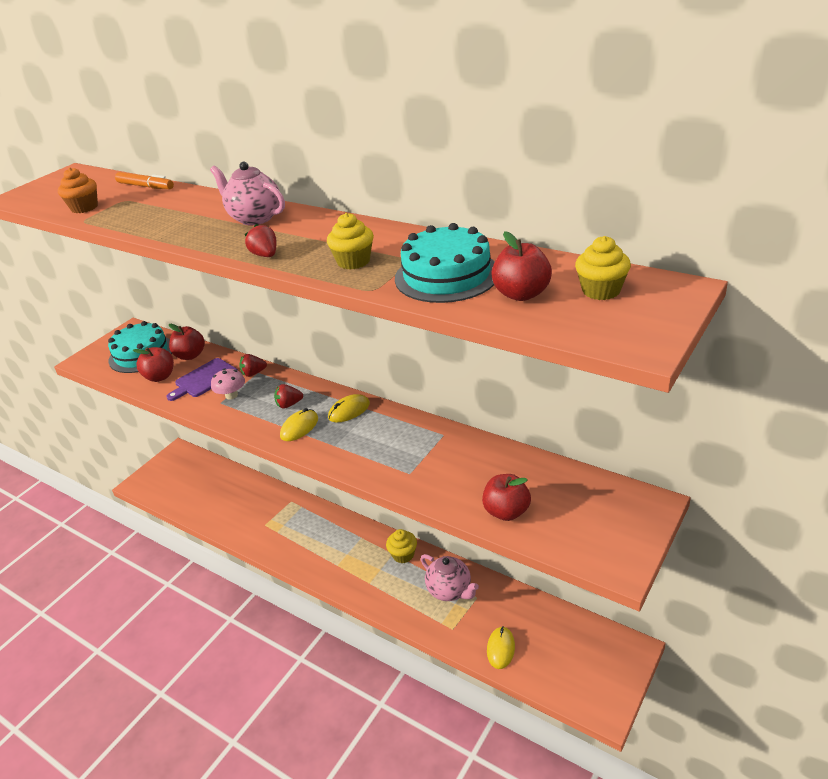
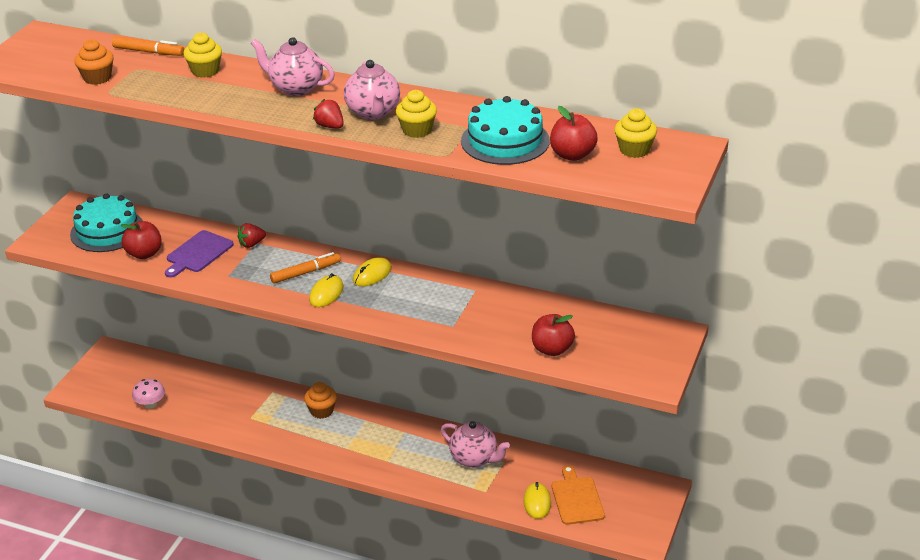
camera: 15 degrees left, 0 degrees up
red apple [169,324,205,360] -> none
pink mushroom [211,369,245,400] -> pink mushroom moved to [132,379,165,409]
red strawberry [274,384,303,409] -> orange marker [270,252,340,283]
yellow cupcake [386,529,417,563] -> yellow cupcake moved to [184,32,222,78]
none -> orange cupcake [304,382,337,419]
none -> pink teapot [344,60,400,120]
none -> orange cutting board [552,465,605,525]

